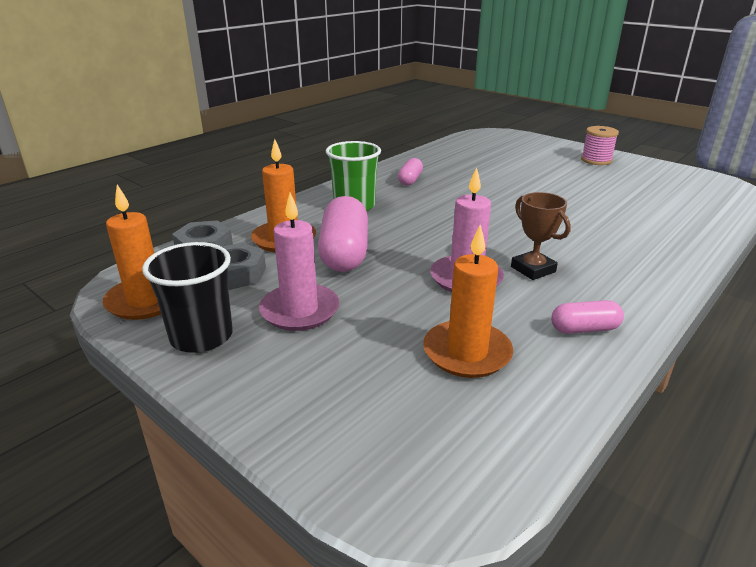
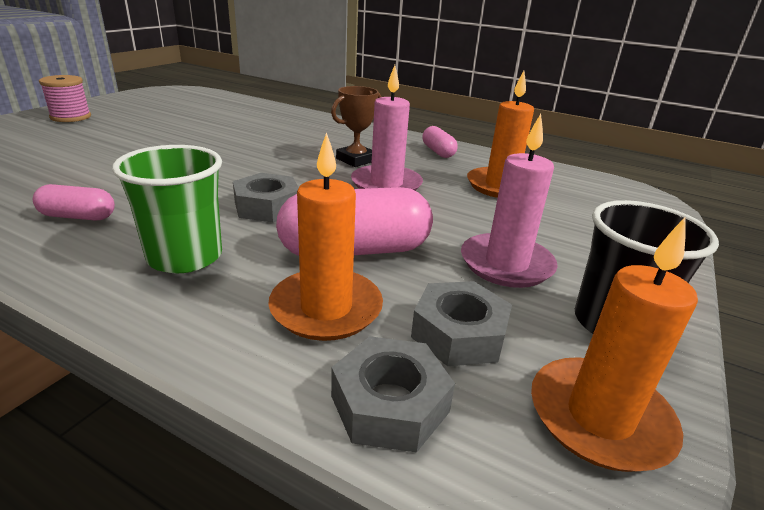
camera: 105 degrees left, 0 degrees up
none -> grey nut [233,173,299,222]

